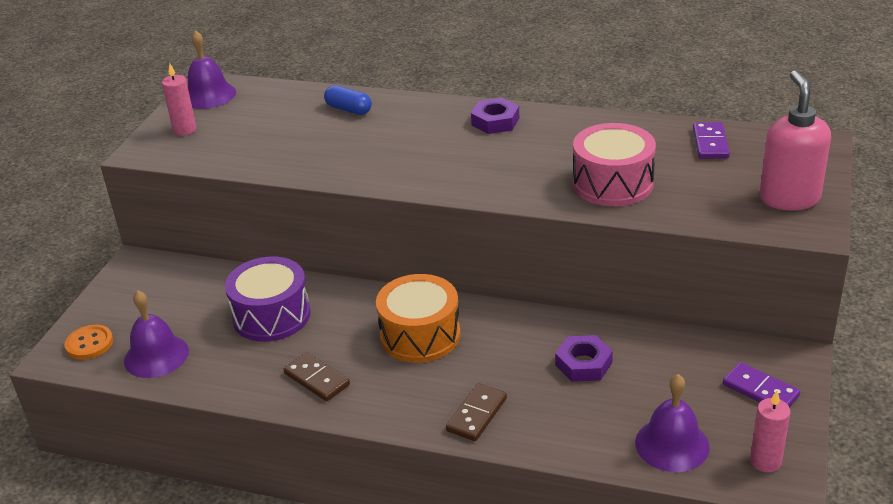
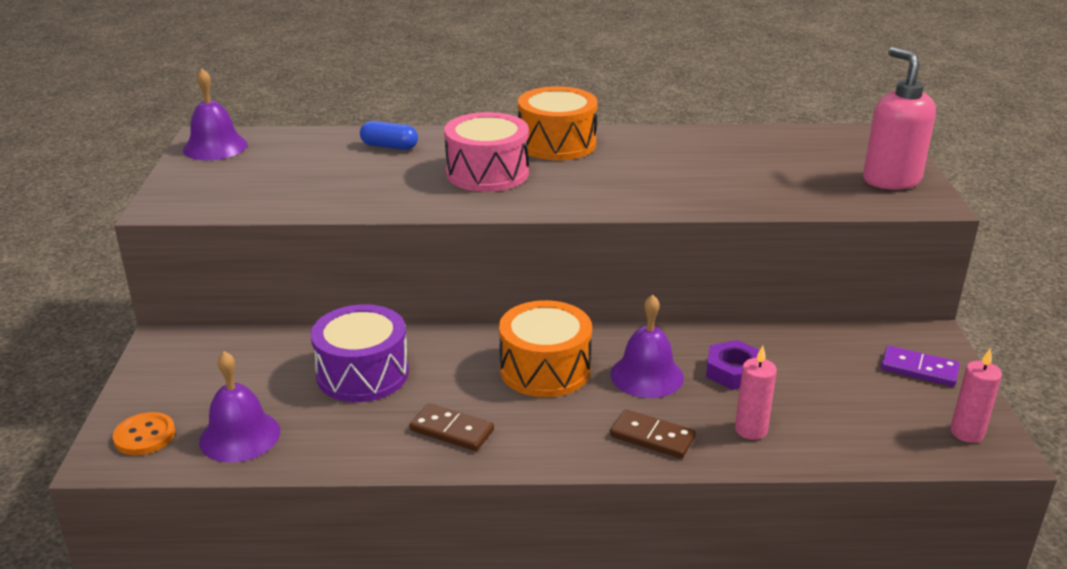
camera: 20 degrees left, 5 degrees down
pink candle [162,63,197,136] -> pink candle moved to [735,346,777,440]
brown domino [446,383,507,441] -> brown domino turned 75 degrees counterclockwise [610,409,696,459]
purple nut [471,98,519,134] -> orange drum [518,86,598,160]
pink drum [573,123,656,206] -> pink drum moved to [444,112,529,192]
purple bell [635,374,710,472] -> purple bell moved to [611,294,684,398]
purple domino [693,122,730,159] -> none

